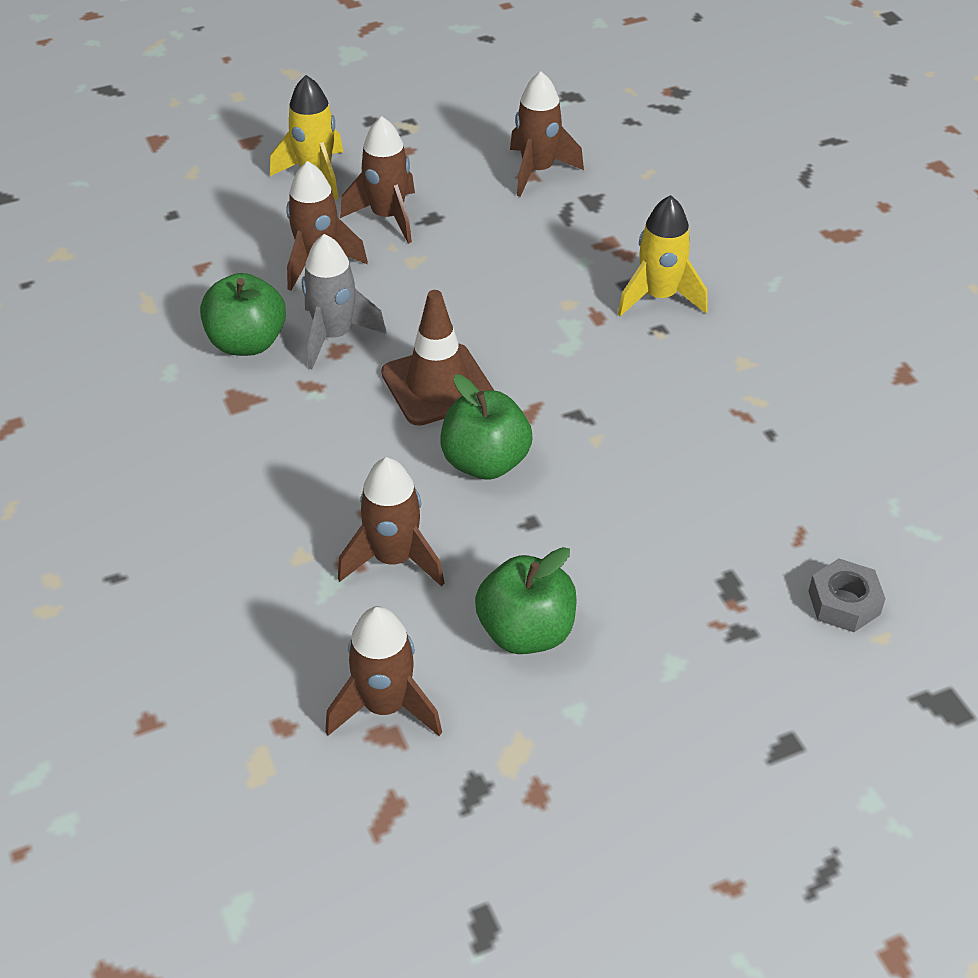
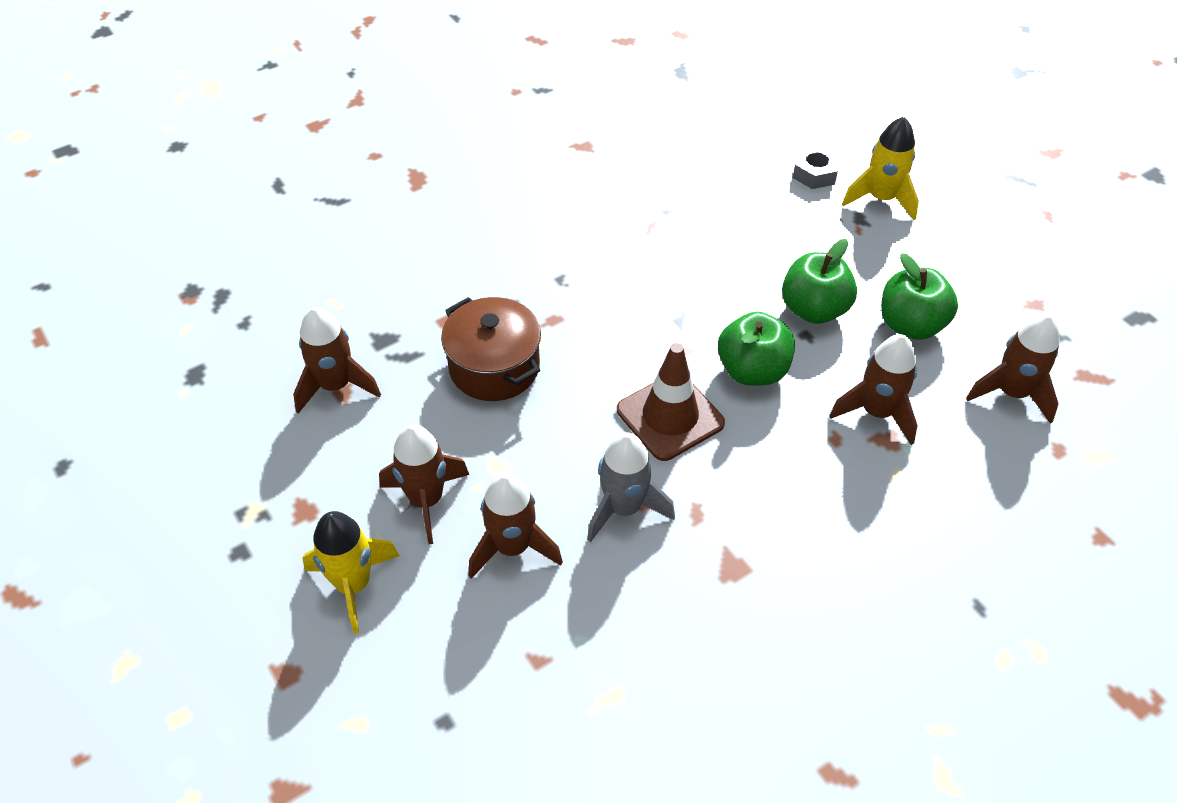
camera: 100 degrees left, 5 degrees up
green apple [200,273,286,356] -> green apple moved to [782,239,857,324]
yellow rocket [618,195,708,316] -> yellow rocket moved to [842,117,919,220]
none -> brown pot [441,297,541,401]

